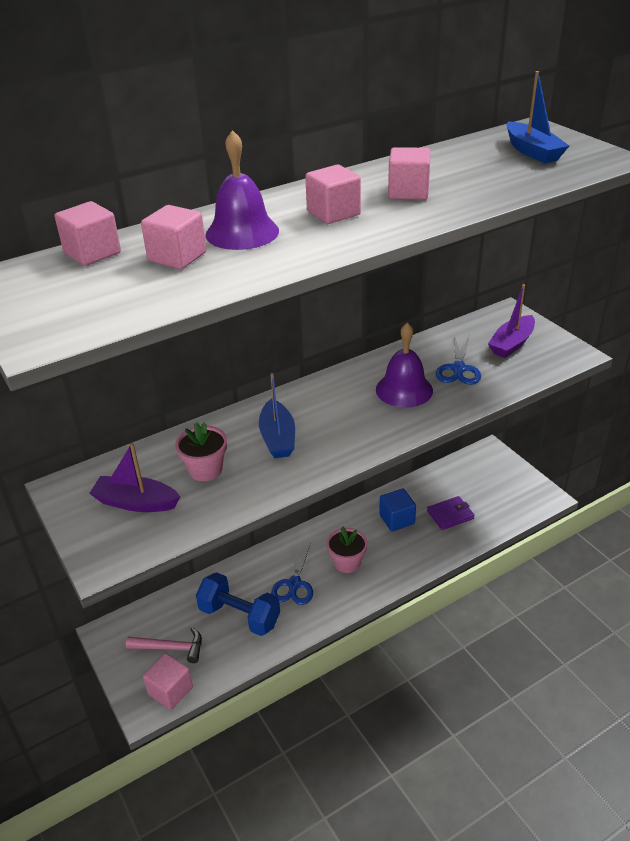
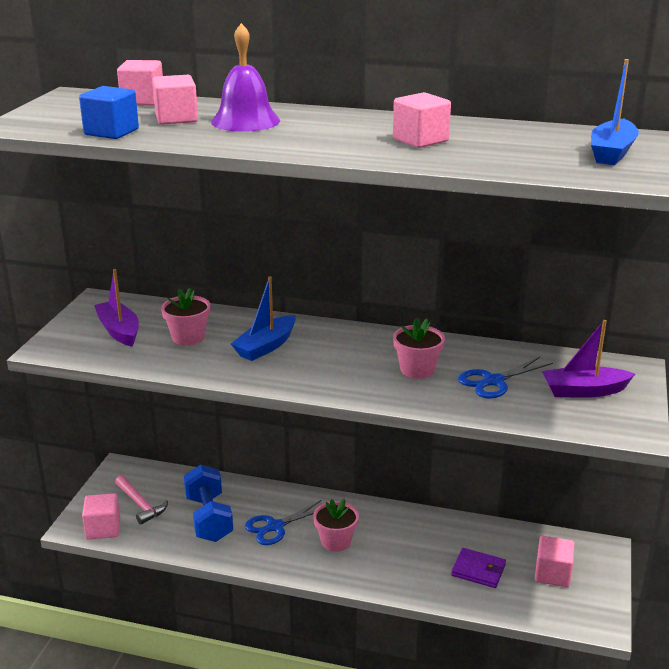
camera: 45 degrees right, 10 degrees down
pink cube [305,165,361,224] -> pink cube moved to [535,536,575,587]
purple bell [376,322,433,408] -> pink flower pot [393,317,445,379]
blue cube [379,489,416,531] -> blue cube moved to [79,86,139,139]

